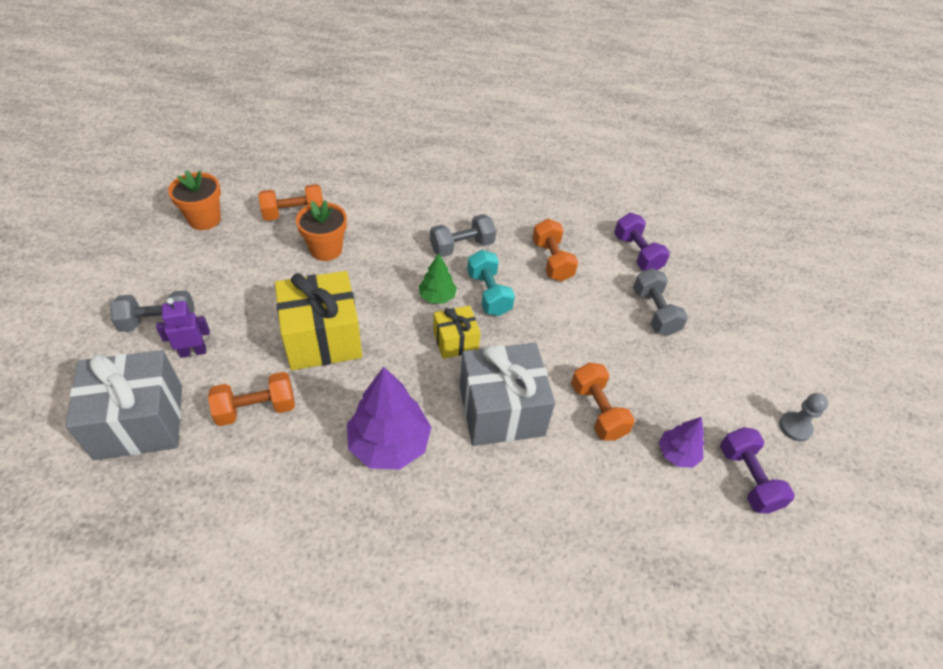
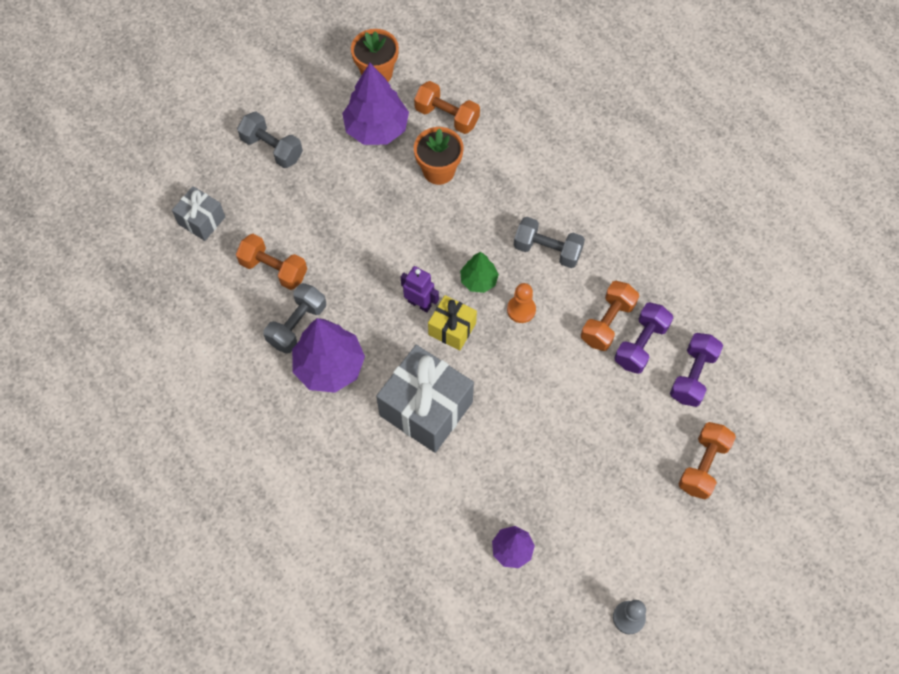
camera: 50 degrees right, 15 degrees up
grey gift [65,350,182,460] -> grey gift [172,186,225,241], size x0.54
purple robot [156,298,210,358] -> purple robot moved to [401,266,439,312]
yellow gift [275,271,362,370] -> none
turquoise dumbbell [467,250,515,316] -> orange pawn [507,283,536,323]
orange dumbbell [571,362,635,441] -> orange dumbbell moved to [679,422,736,499]
grey dumbbell [633,268,688,336] -> grey dumbbell moved to [263,283,326,354]
purple dumbbell [720,427,795,514] -> purple dumbbell moved to [614,302,673,374]
none -> purple tree [342,63,409,145]

